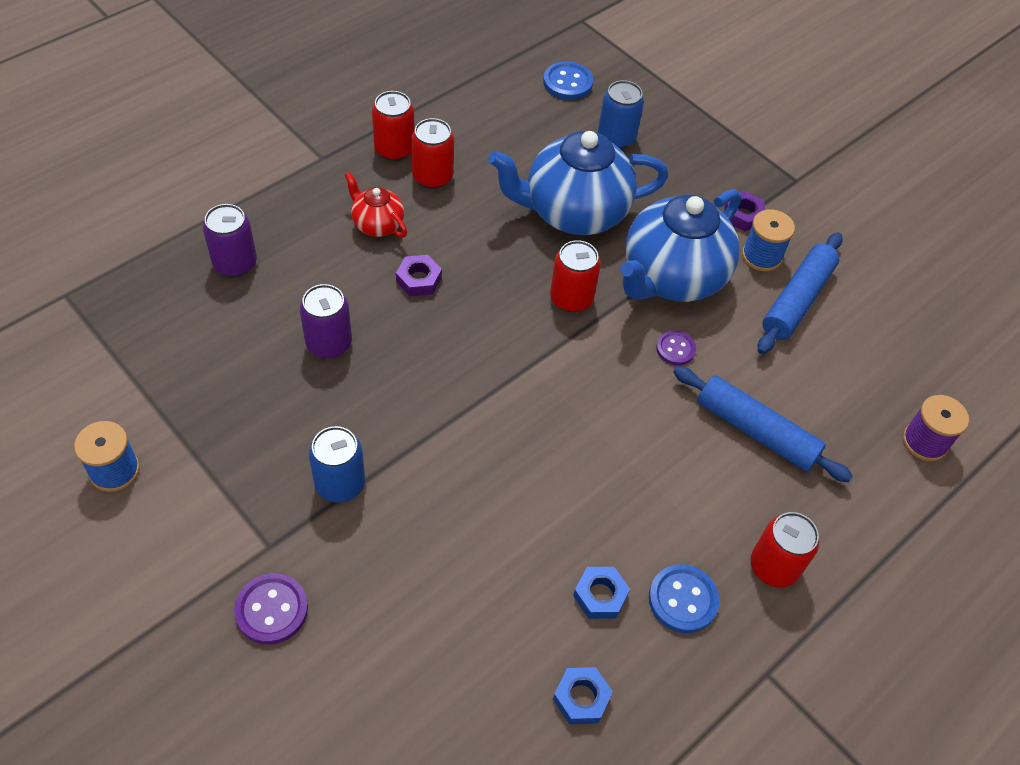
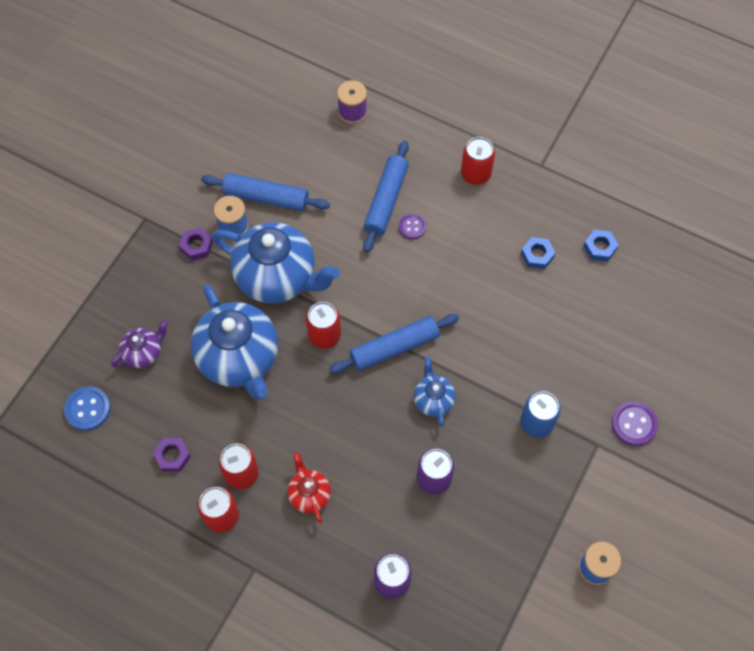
camera: 105 degrees left, 10 degrees up
red teapot [345,172,407,238] -> red teapot turned 135 degrees clockwise [287,452,331,523]
purple nut [396,255,442,296] -> purple nut moved to [153,438,191,472]
blue can [598,80,644,149] -> purple teapot [111,320,168,368]
blue button [649,564,720,633] -> none
purple button [656,331,696,365] -> purple button moved to [399,214,426,239]
none -> blue rolling pin [329,314,459,373]
none -> blue teapot [414,357,456,427]

